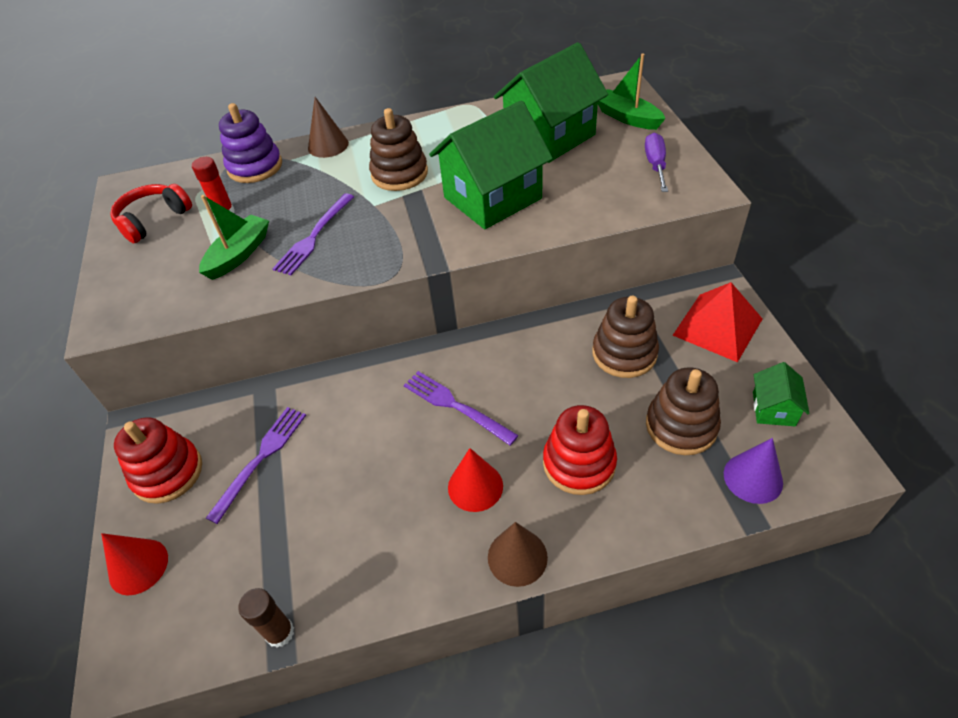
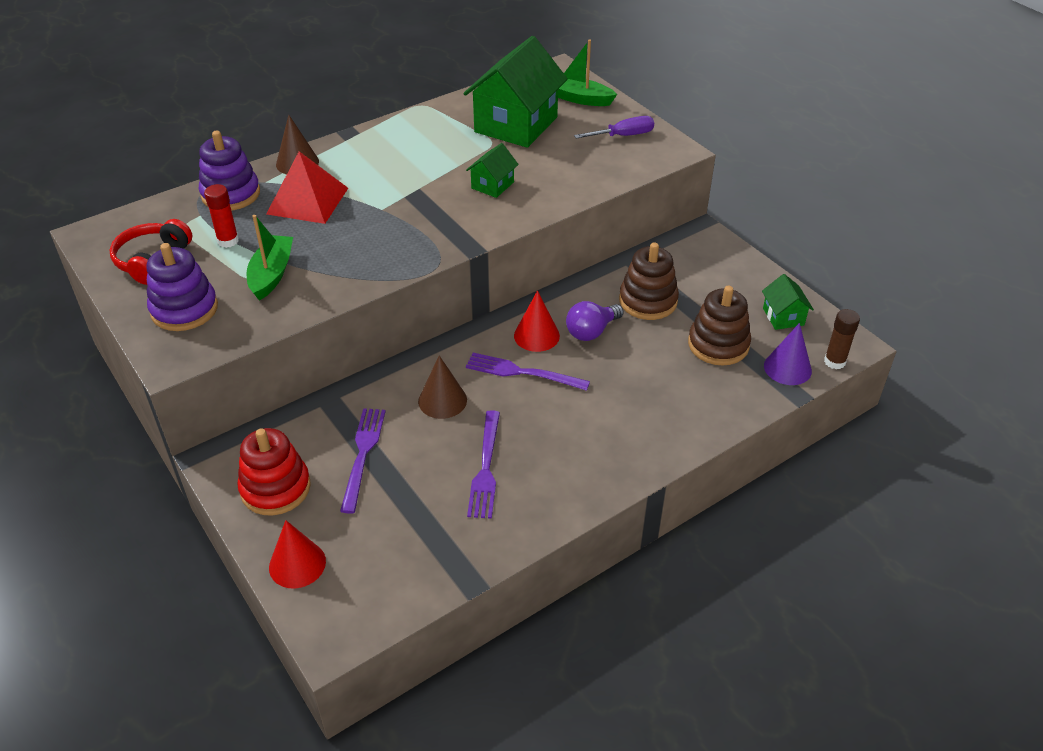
camera: 25 degrees left, 5 degrees down
brown glue stick [238,588,294,648] -> brown glue stick moved to [824,309,860,369]
purple fork [272,193,354,275] -> purple fork moved to [467,410,500,519]
brown stacking toy [369,108,428,191] -> none
green house [429,100,553,229] -> green house [466,143,519,198], size x0.47
red cone [448,448,503,512] -> red cone moved to [514,290,560,352]
brown cone [488,522,548,587] -> brown cone moved to [418,355,467,419]
red stacking toy [543,405,617,495] -> none
purple screwdriver [645,133,668,192] -> purple screwdriver turned 90 degrees clockwise [574,116,654,139]
red pyramid [673,282,763,362] -> red pyramid moved to [266,151,348,224]
none -> purple stacking toy [146,243,218,331]
none -> purple light bulb [566,301,624,341]

